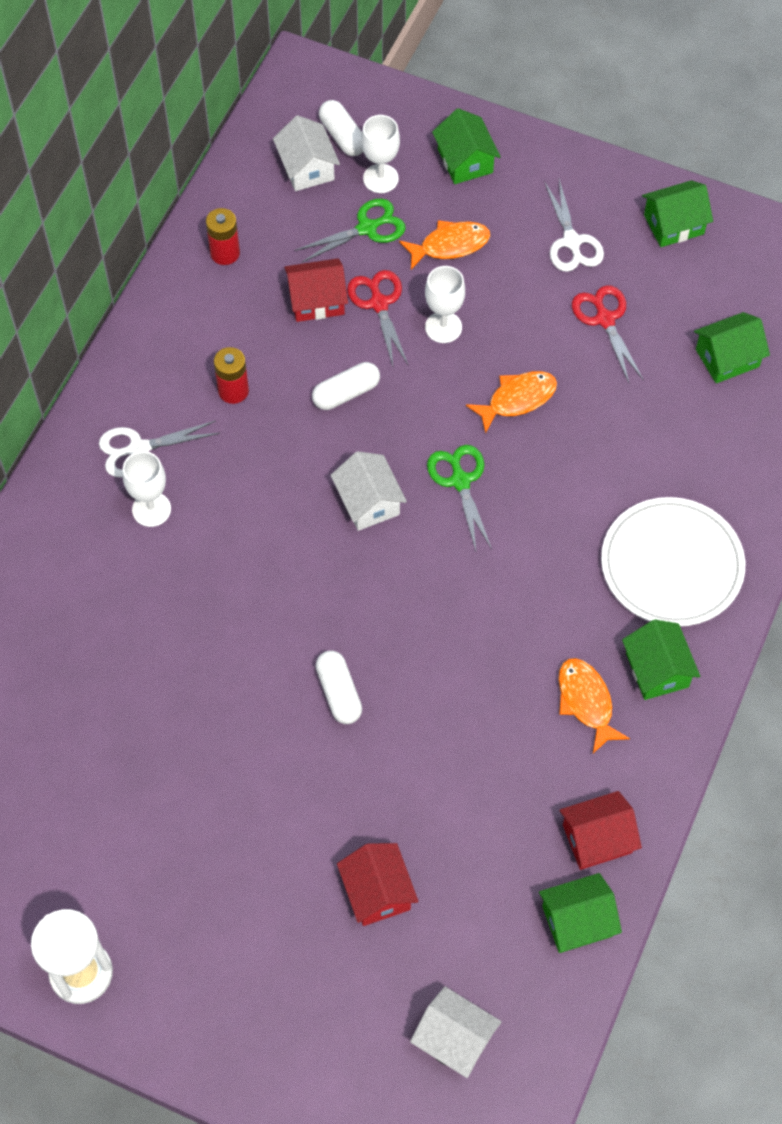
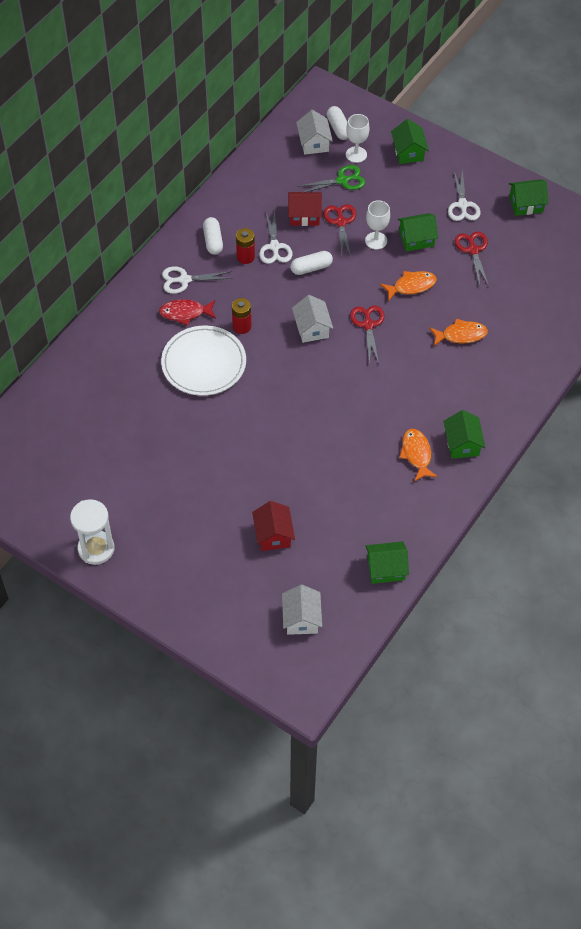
camera: 10 degrees right, 5 degrees down
white goblet [123,451,171,527] -> red fish [159,299,216,326]
red battery [206,208,240,265] -> red battery moved to [232,298,251,334]
white capsule [316,650,362,724] -> white capsule moved to [203,217,223,255]
orange fish [399,220,490,270] -> orange fish moved to [429,319,488,346]
white house [410,987,501,1078] -> white house turned 45 degrees clockwise [282,585,322,635]
green scissors [427,445,492,550] -> red scissors [350,306,384,364]
red house [560,791,642,870] -> none
white plate [601,497,745,626] -> white plate moved to [161,326,246,396]
green house [694,312,770,383] -> green house moved to [398,213,439,251]
none -> white scissors [259,210,293,264]

